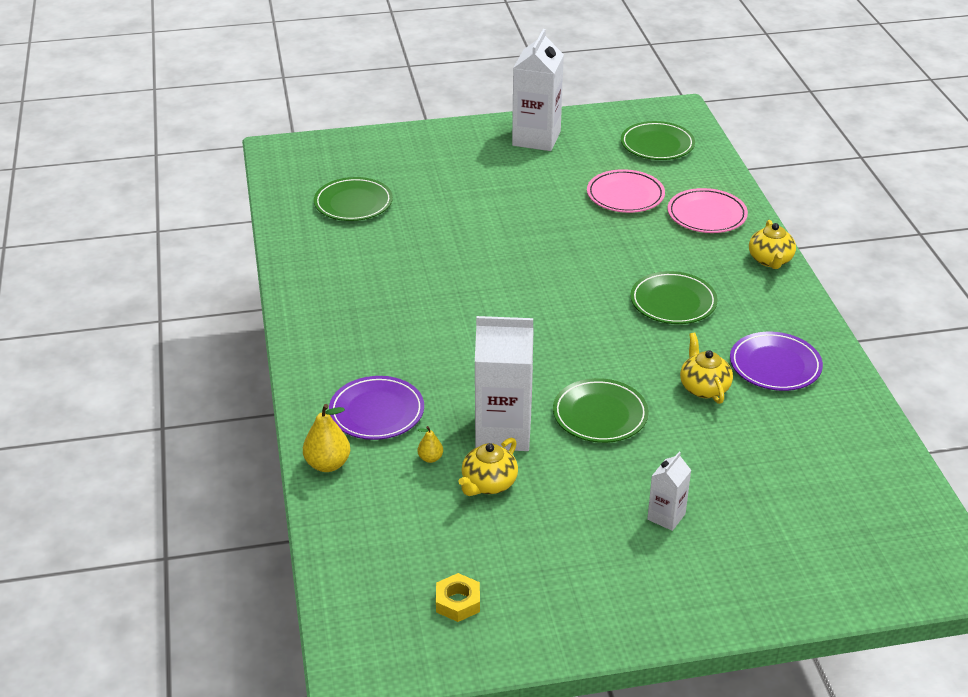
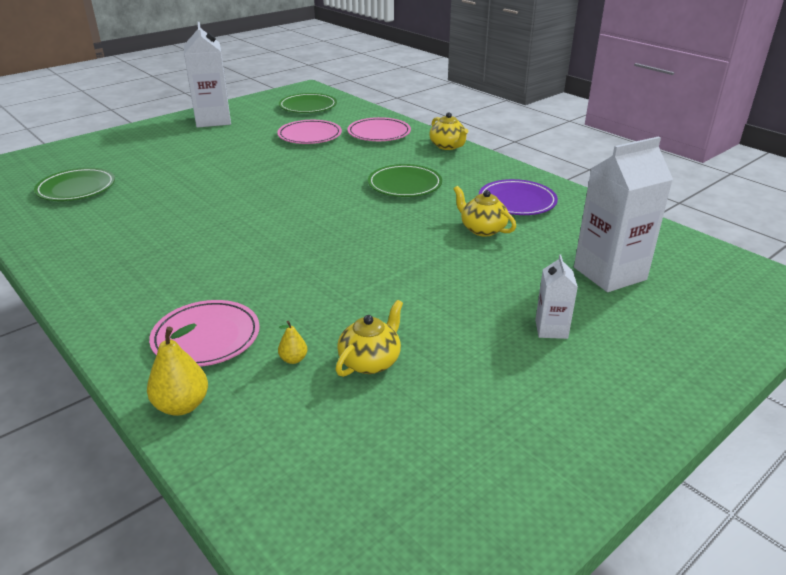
camera: 30 degrees left, 5 degrees down
purple plate [329,376,424,440] -> pink plate [149,300,260,367]
yellow nut [436,573,480,622] -> none
yellow teapot [458,438,518,496] -> yellow teapot turned 150 degrees counterclockwise [335,300,403,377]
white carton [475,316,534,451] -> white carton moved to [574,136,673,292]
green plate [553,378,649,443] -> none

